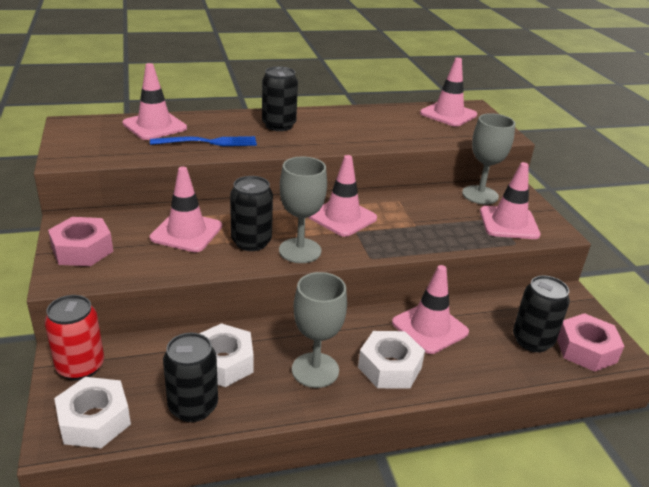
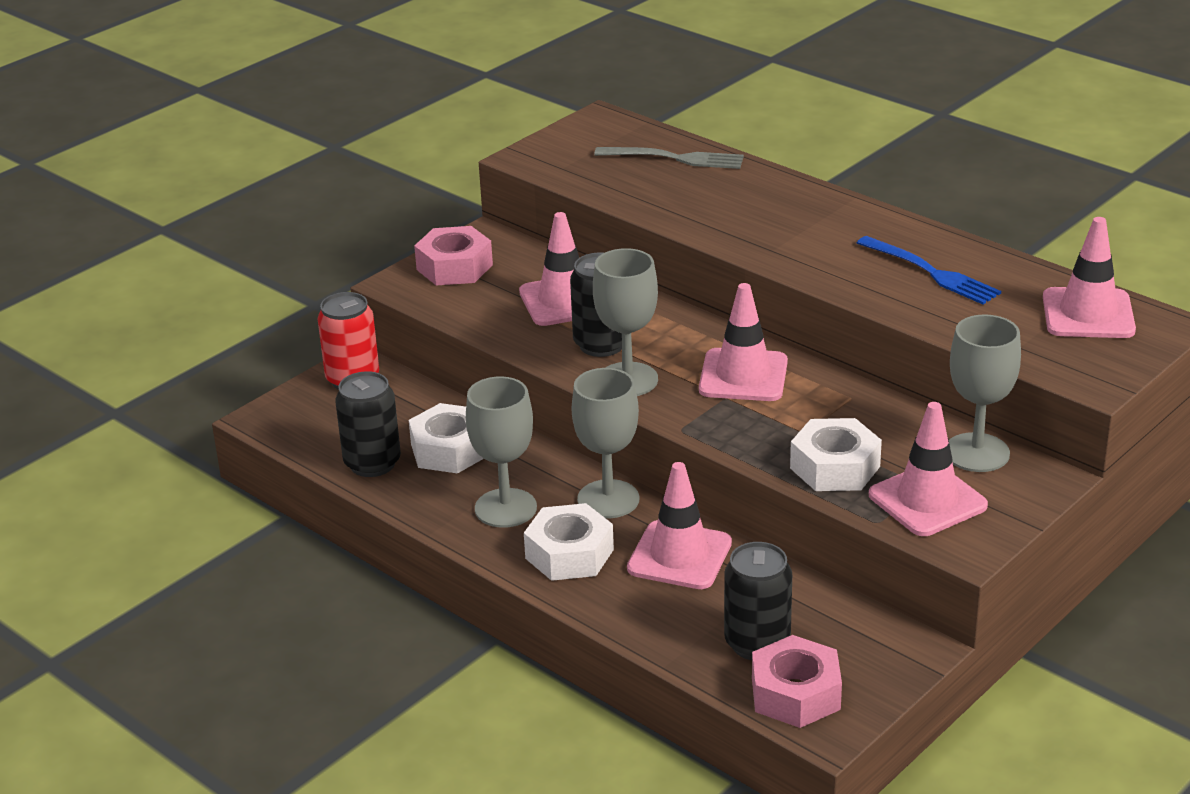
camera: 60 degrees right, 0 degrees up
white nut [54,377,131,448] -> white nut moved to [790,418,882,491]
pink traffic cone [122,63,187,140] -> grey fork [594,147,744,169]
blue fork [150,136,257,146] -> blue fork moved to [857,236,1001,305]
black can [262,66,298,131] -> none
none -> grey goblet [572,368,639,519]

